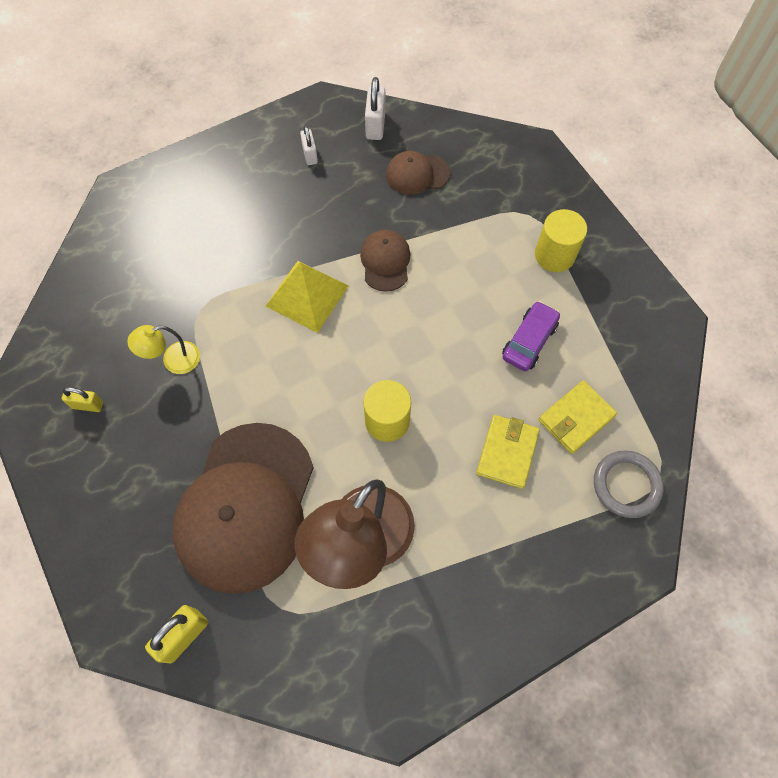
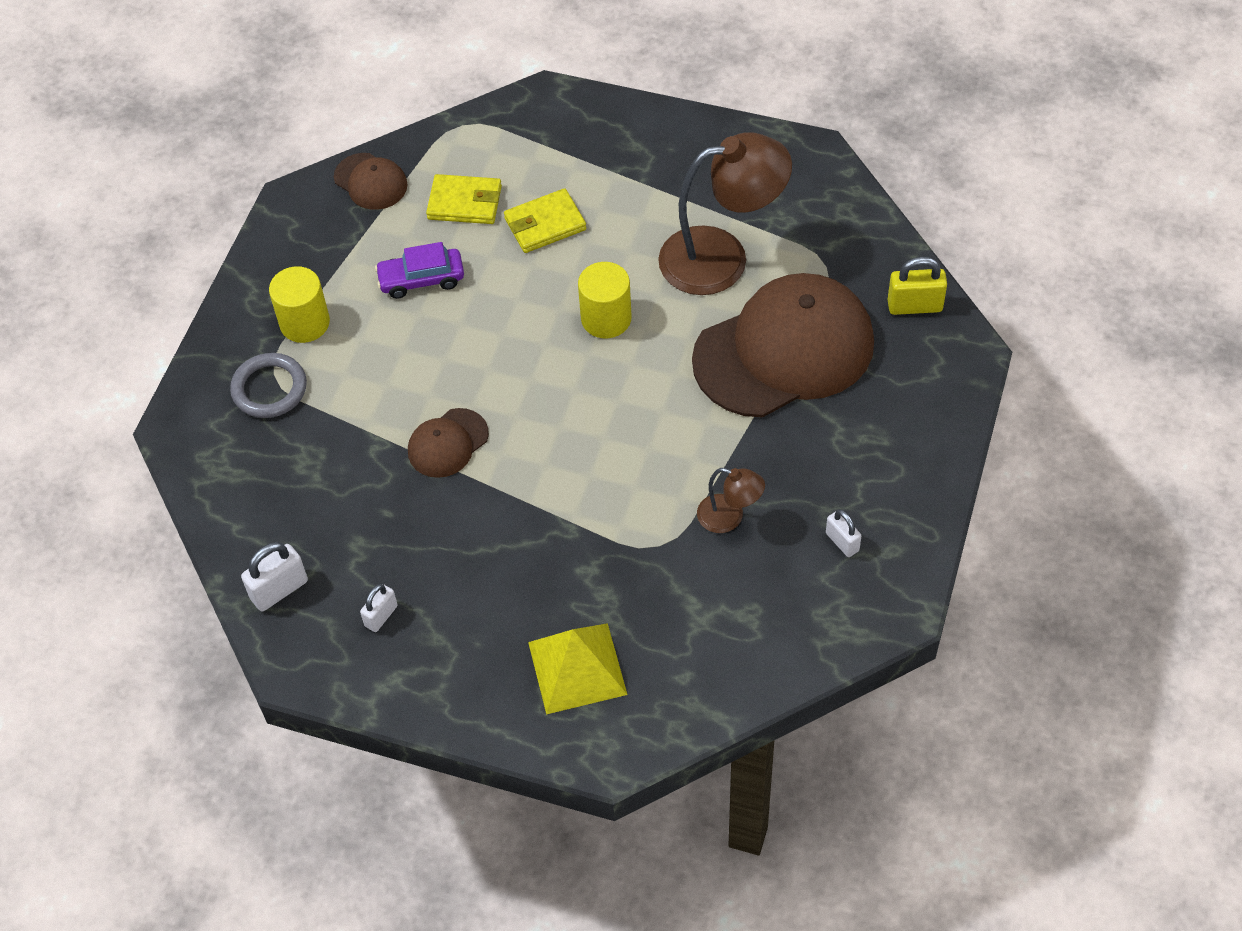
camera: 130 degrees left, 10 degrees down
yellow padlock [62,387,103,412] -> white padlock [826,509,861,557]
yellow lamp [127,325,200,374] -> brown lamp [697,468,765,533]
yellow pyramid [266,261,348,333] -> yellow pyramid moved to [528,623,628,714]
brown cap [386,151,450,195] -> brown cap moved to [334,153,408,210]
grey ring [594,450,664,518] -> grey ring moved to [230,353,307,418]

